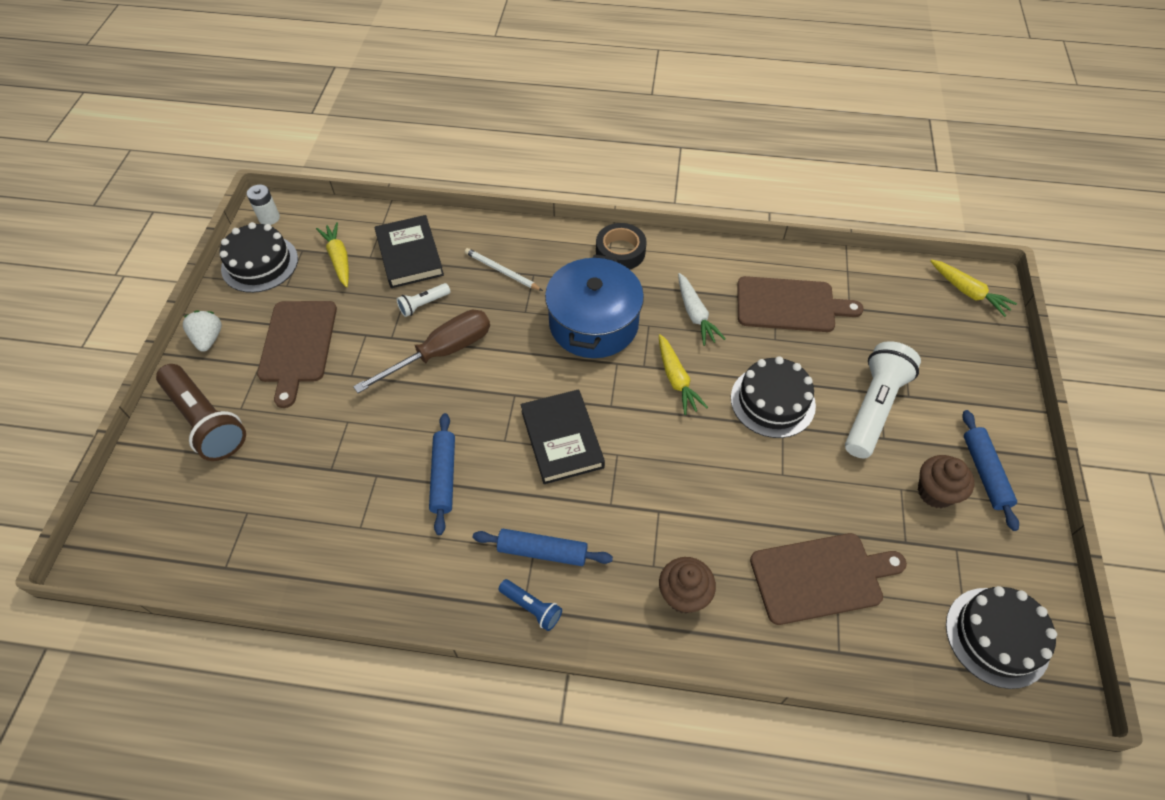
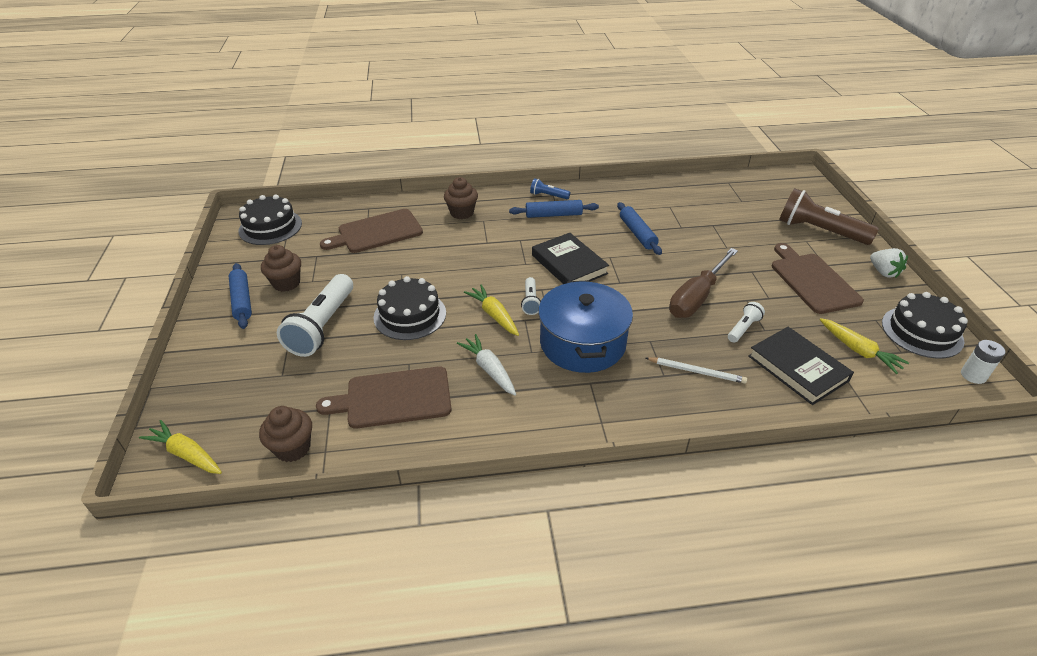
camera: 165 degrees right, 15 degrees down
black tape [596,223,647,269] -> none
none -> brown cupcake [259,406,312,462]
none -> white flashlight [521,277,541,315]

